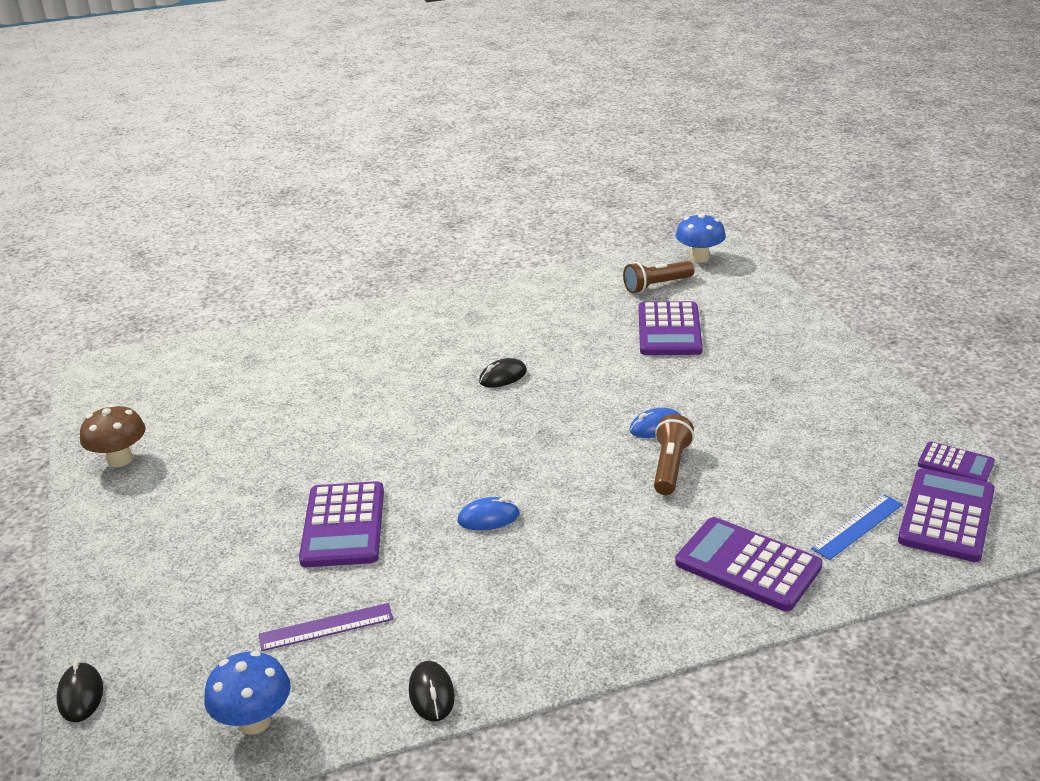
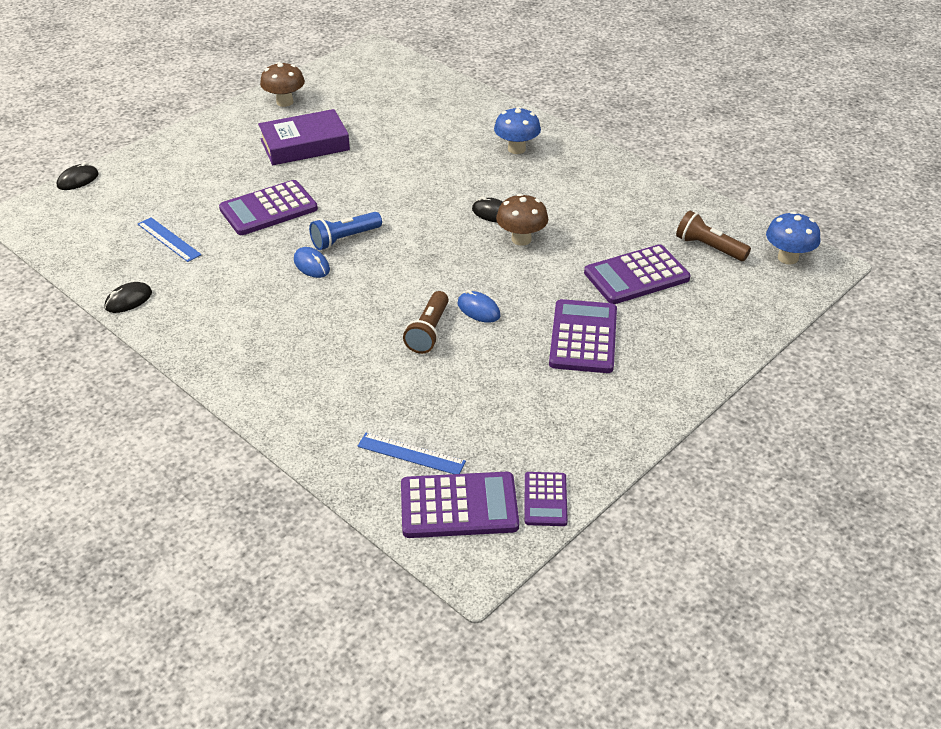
camera: 60 degrees right, 10 degrees up
blue mushroom [204,651,291,735] -> blue mushroom moved to [494,107,541,154]
purple ruler [259,603,393,651] -> blue ruler [138,217,202,262]
brown flashlight [654,414,694,495] -> brown flashlight turned 120 degrees clockwise [403,291,449,354]
purple calculator [675,517,823,611] -> purple calculator moved to [549,299,617,373]
none -> purple book [258,109,350,165]
none -> blue flashlight [309,212,382,250]
none -> brown mushroom [496,194,548,246]

